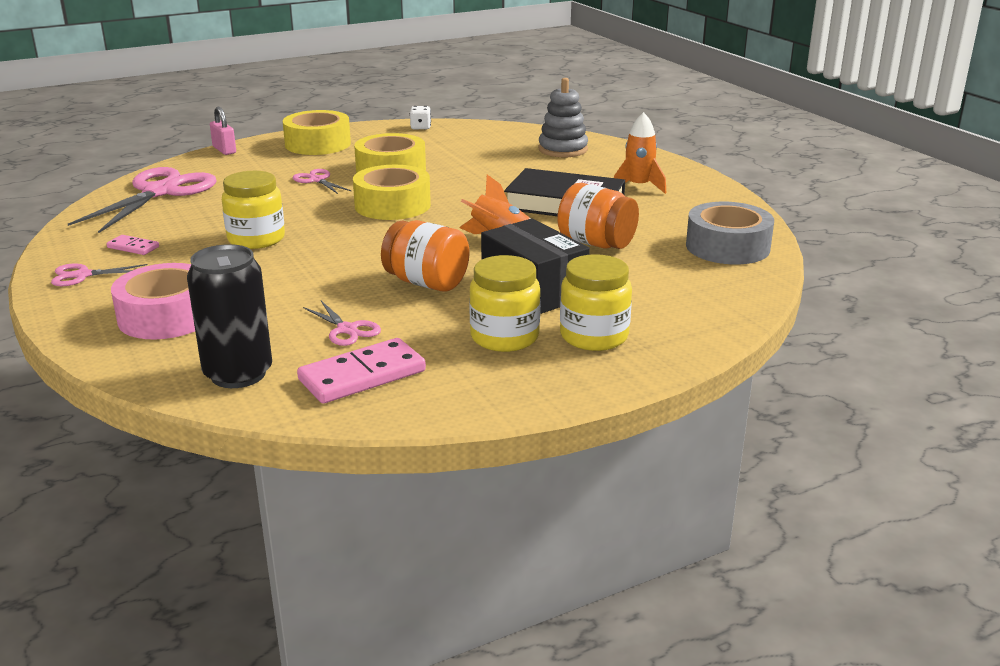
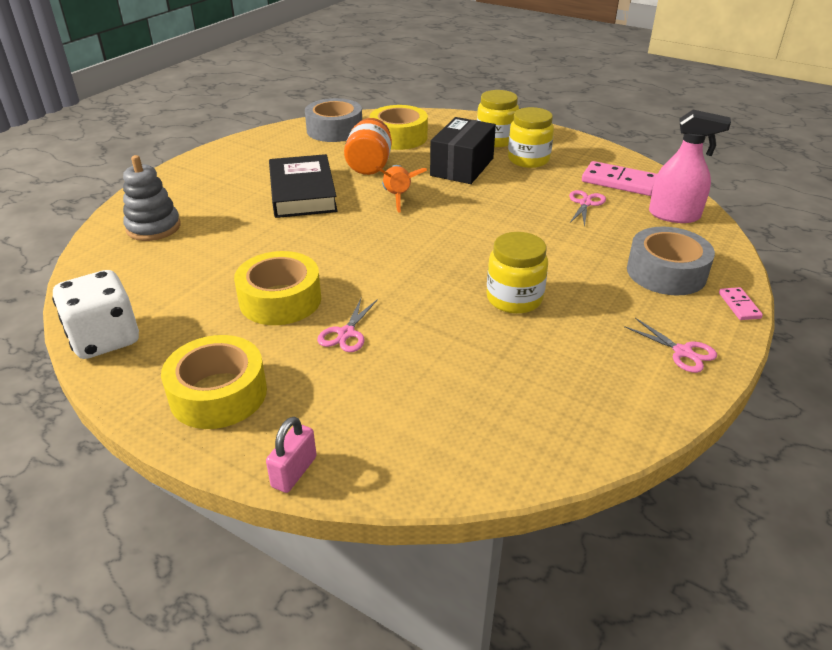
camera: 120 degrees left, 10 degrees up
pink scissors [68,167,217,233] -> none
pink domino [107,235,159,255] -> pink domino moved to [719,287,763,320]
pink tape [111,263,195,339] -> grey tape [627,227,715,296]
black can [187,244,272,388] -> pink spray bottle [649,110,731,223]
yellow tape [353,165,431,220] -> yellow tape moved to [370,105,428,150]
orange jar [381,220,469,292] -> none
white dice [410,106,431,130] -> white dice [52,270,139,359], size x2.21
orange rocket [614,112,666,194] -> none

